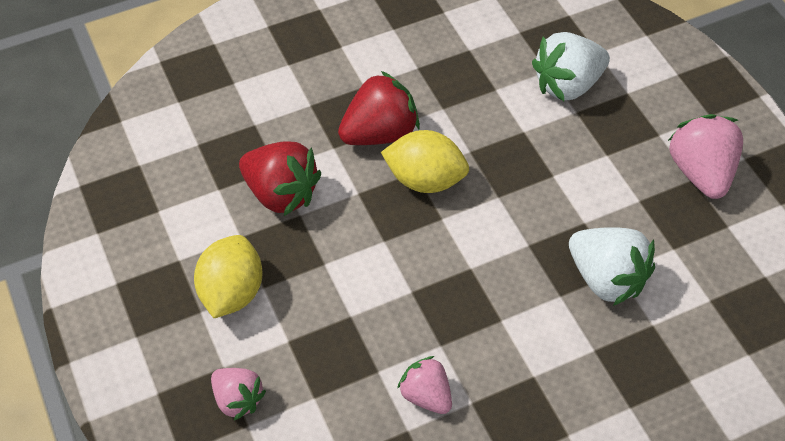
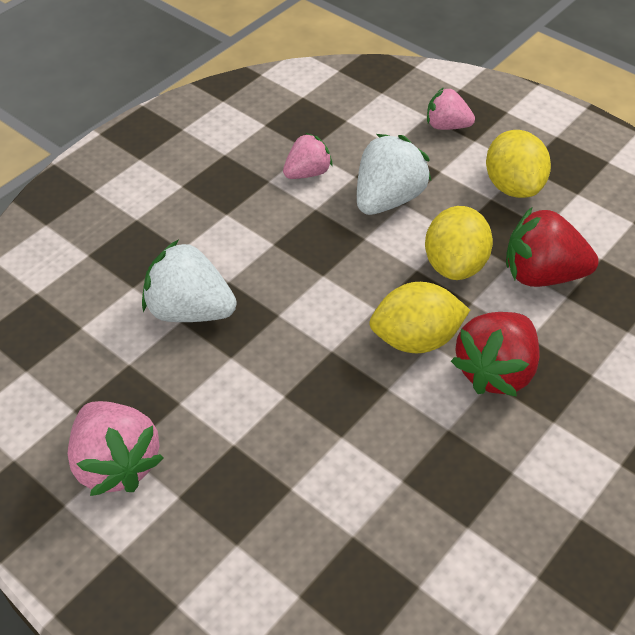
camera: 155 degrees right, 5 degrees down
pink strawberry [397,356,452,414] -> pink strawberry turned 60 degrees counterclockwise [283,133,333,179]
white strawberry [532,32,610,101] -> white strawberry moved to [357,134,431,215]
none -> yellow lemon [425,206,493,280]

